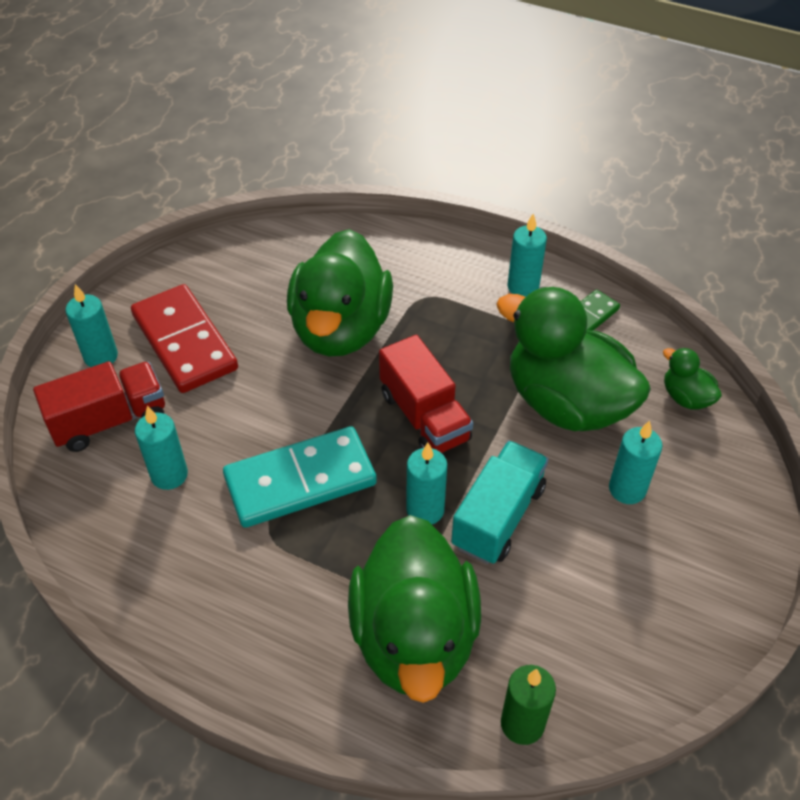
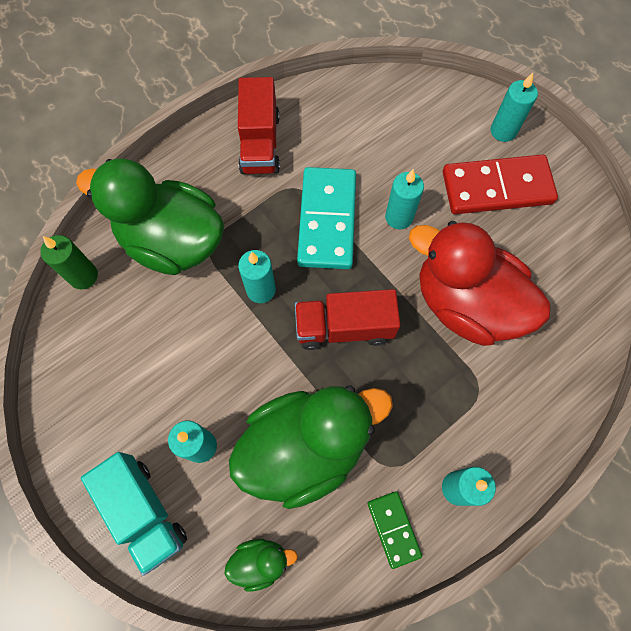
camera: 115 degrees right, 20 degrees up
red truck [33,361,165,452] -> red truck moved to [238,77,280,174]
turquoise candle [135,406,188,490] -> turquoise candle moved to [385,169,424,229]
green duck [287,229,393,356] -> red duck [409,221,550,346]
turquoise truck [451,441,548,564] -> turquoise truck moved to [81,452,187,576]

